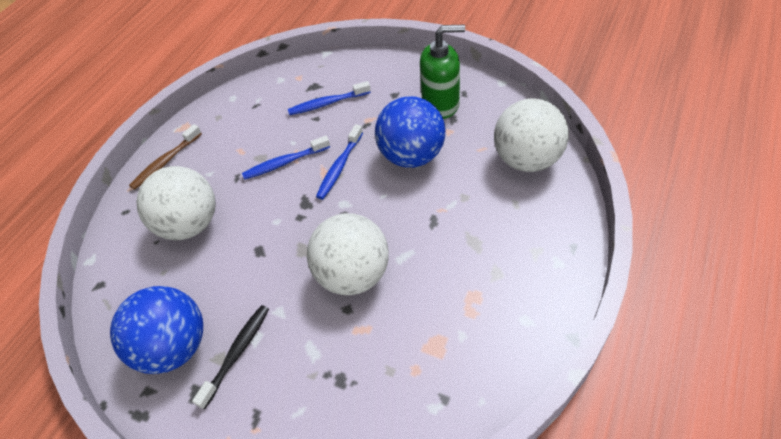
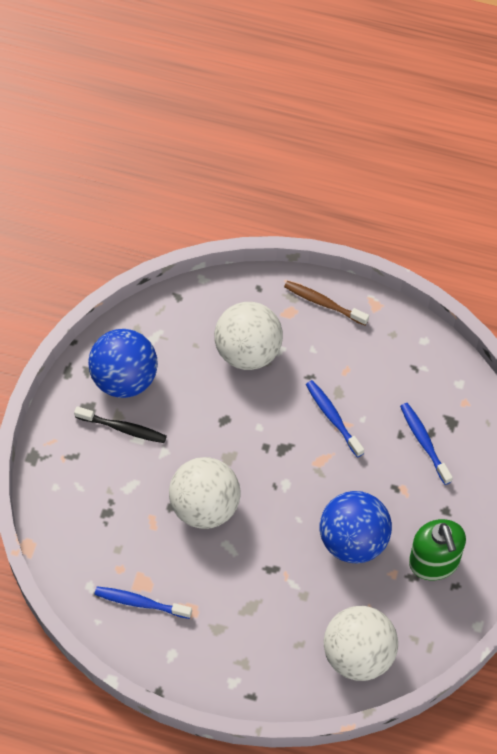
camera: 75 degrees right, 10 degrees up
blue toothbrush [316,124,363,199] -> blue toothbrush moved to [95,586,192,619]

